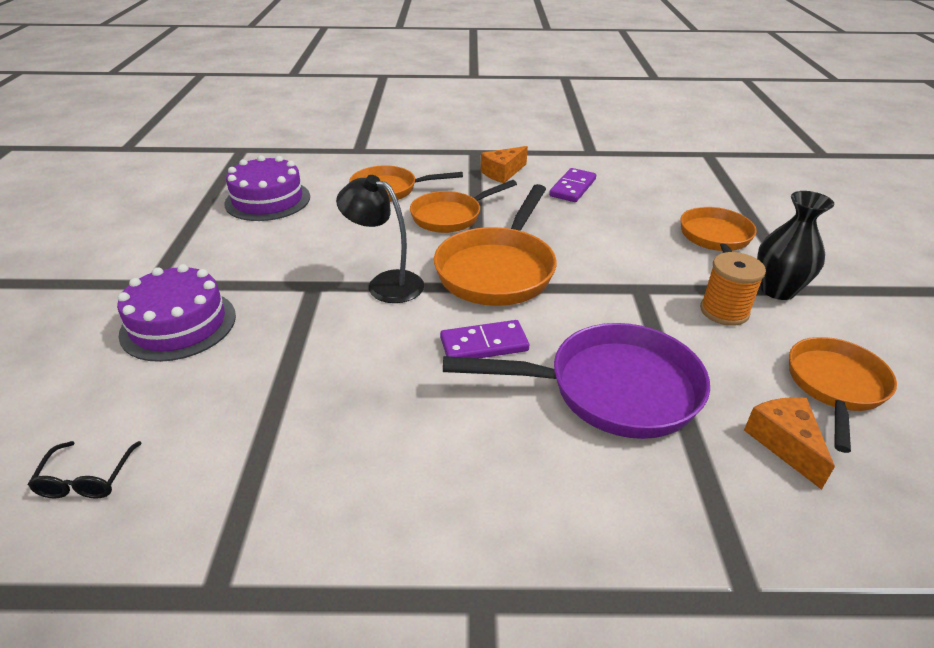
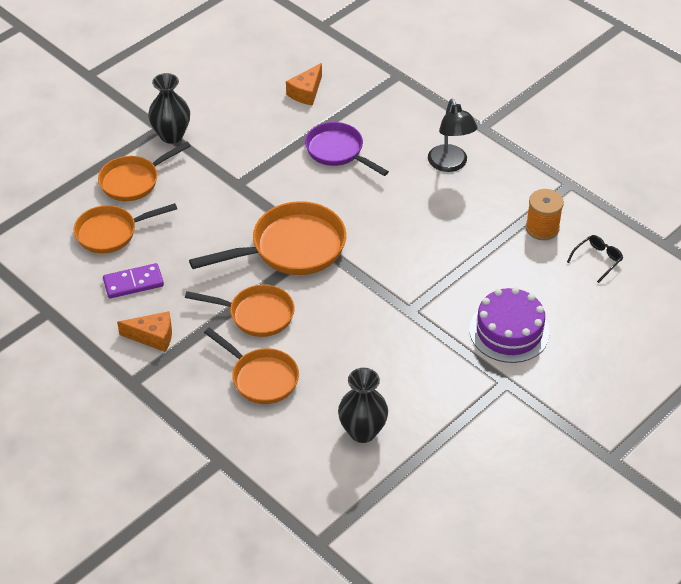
camera: 135 degrees left, 10 degrees up
purple cake [224,155,310,221] -> black vase [338,368,388,443]
black lamp [336,175,424,303] -> black lamp moved to [428,99,477,172]
purple domino [440,320,529,358] -> none
purple pan [443,323,710,439] -> purple pan [305,122,389,176], size x0.66
orange spool [700,252,766,326] -> orange spool moved to [526,189,564,240]
orange pan [789,337,897,453] -> orange pan moved to [74,203,177,254]

